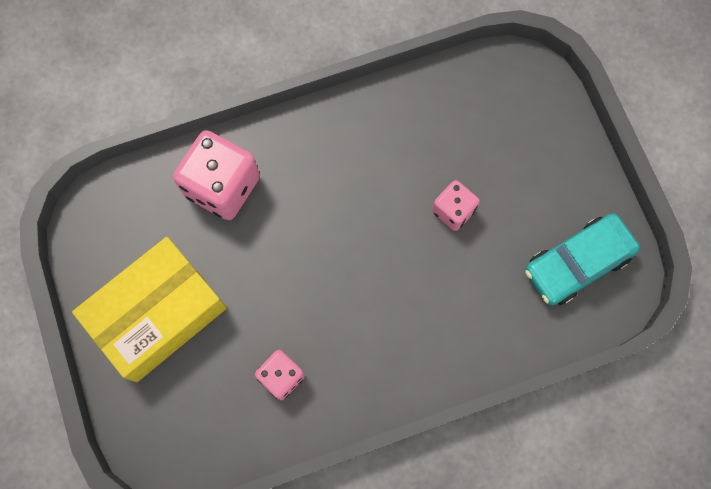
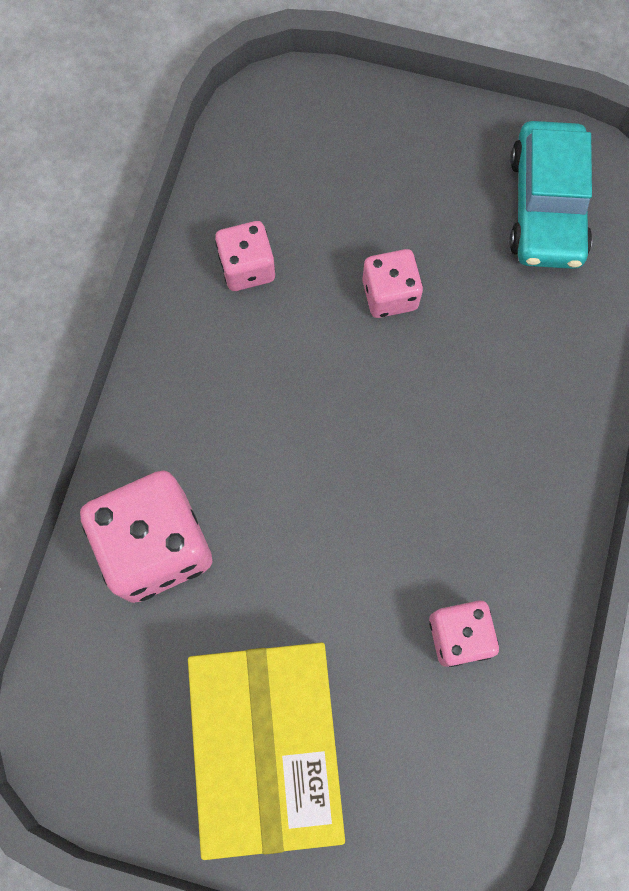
camera: 55 degrees left, 0 degrees up
none -> pink dice [215,221,275,291]

